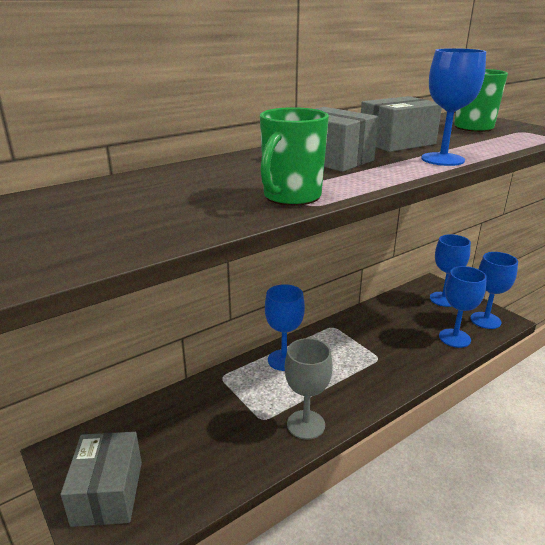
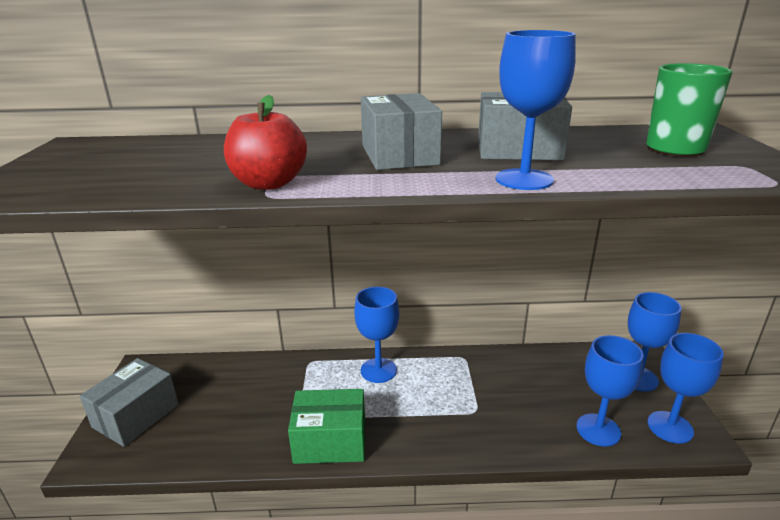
camera: 35 degrees right, 0 degrees up
green mug [260,107,329,206] -> red apple [224,95,307,190]
grey goblet [285,338,333,440] -> green box [288,389,365,464]

